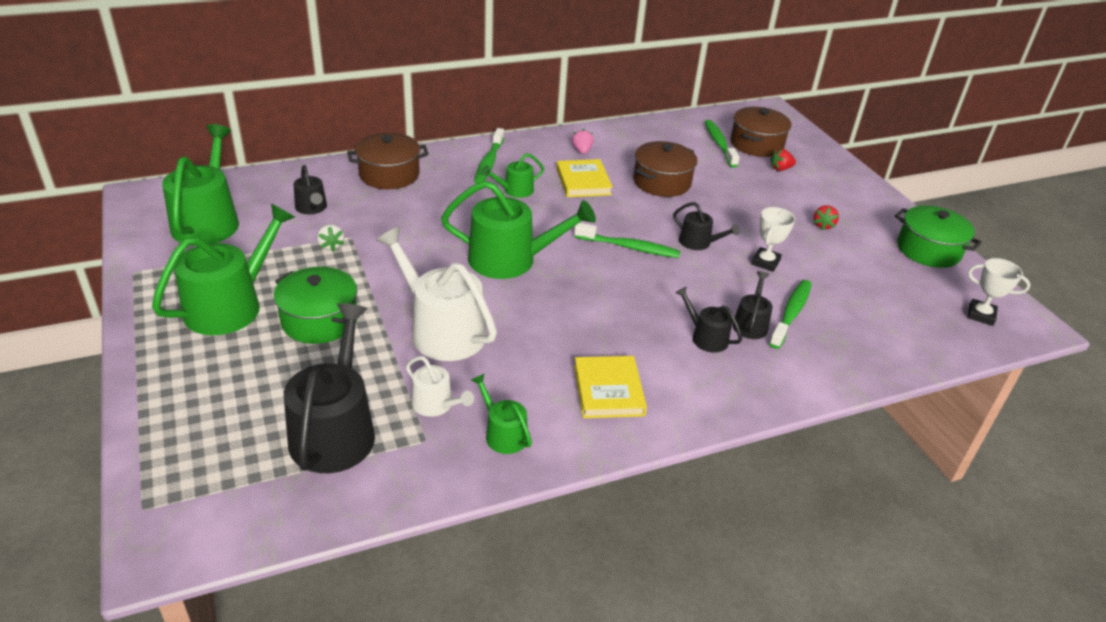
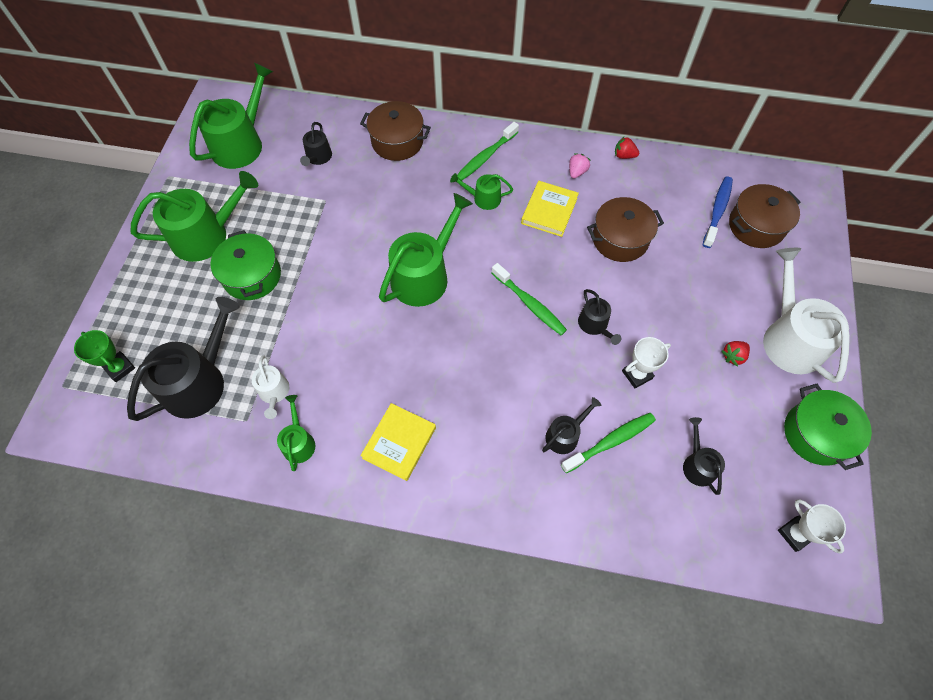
camera: 35 degrees right, 25 degrees up
white strawberry [317,224,344,252] -> none
white watering can [376,227,497,361] -> white watering can moved to [763,248,850,383]
green watering can [441,181,596,279] -> green watering can turned 90 degrees counterclockwise [379,193,473,307]
black watering can [675,286,742,353] -> black watering can moved to [683,417,725,495]
green toothbrush [705,120,740,168] -> blue toothbrush [703,176,733,248]
red strawberry [770,149,796,171] -> red strawberry moved to [615,137,639,159]
none -> green trophy [74,330,135,382]

